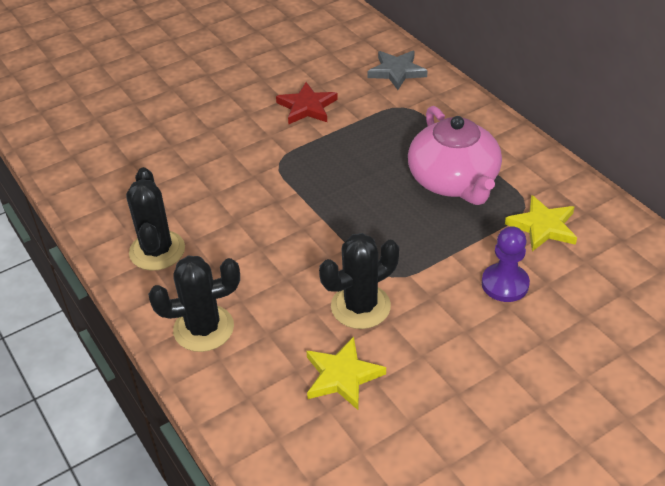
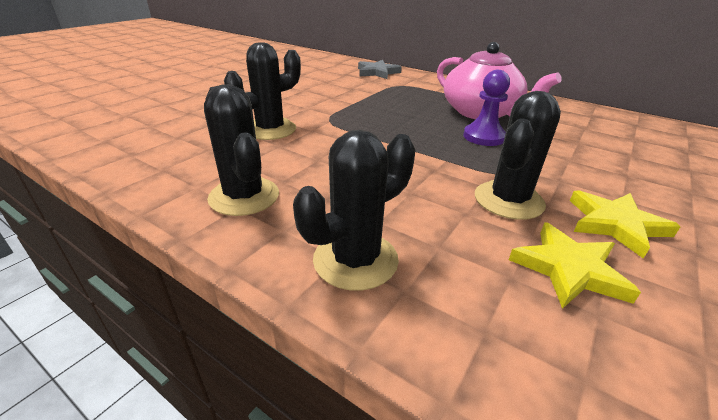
camera: 25 degrees left, 10 degrees down
red star [276,82,338,124] -> none
purple pawn [482,226,530,302] -> purple pawn moved to [463,70,510,146]
yellow star [505,195,577,251] -> yellow star moved to [570,190,681,259]
none -> black cactus [224,42,301,140]

